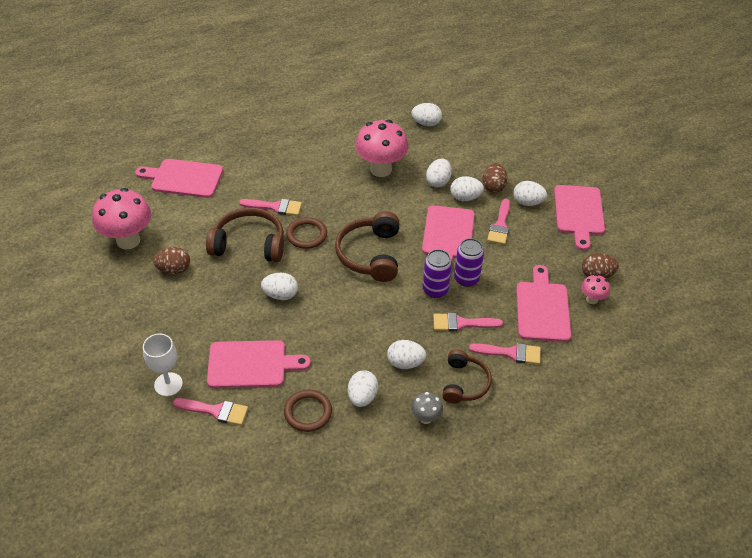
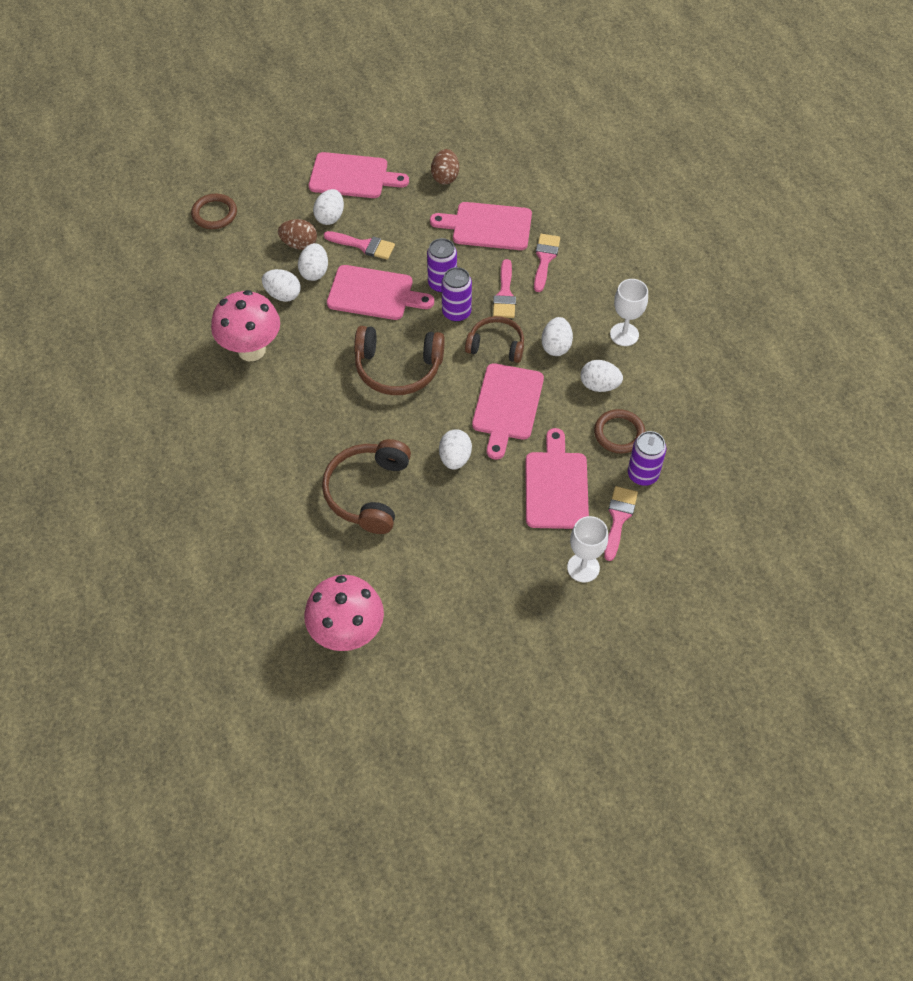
camera: 85 degrees left, 10 degrees up
pink cutting board [135,159,223,198] -> pink cutting board moved to [472,363,544,459]
brown egg [153,247,190,274] -> none
pink brush [239,199,302,216] -> none
brown ring [286,217,327,249] -> brown ring moved to [191,194,237,229]
white egg [411,103,442,126] -> none
grey mushroom [411,392,443,424] -> white goblet [610,279,648,346]
brown headphones [442,350,492,404] -> brown headphones moved to [465,316,524,363]
pink mushroom [581,274,610,304] -> none
none -> purple can [628,431,666,486]

